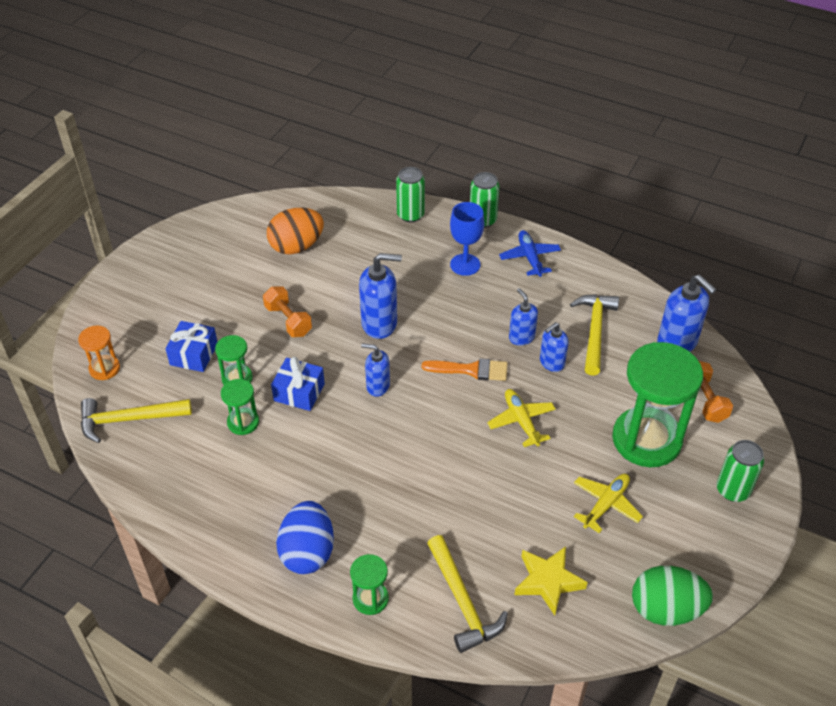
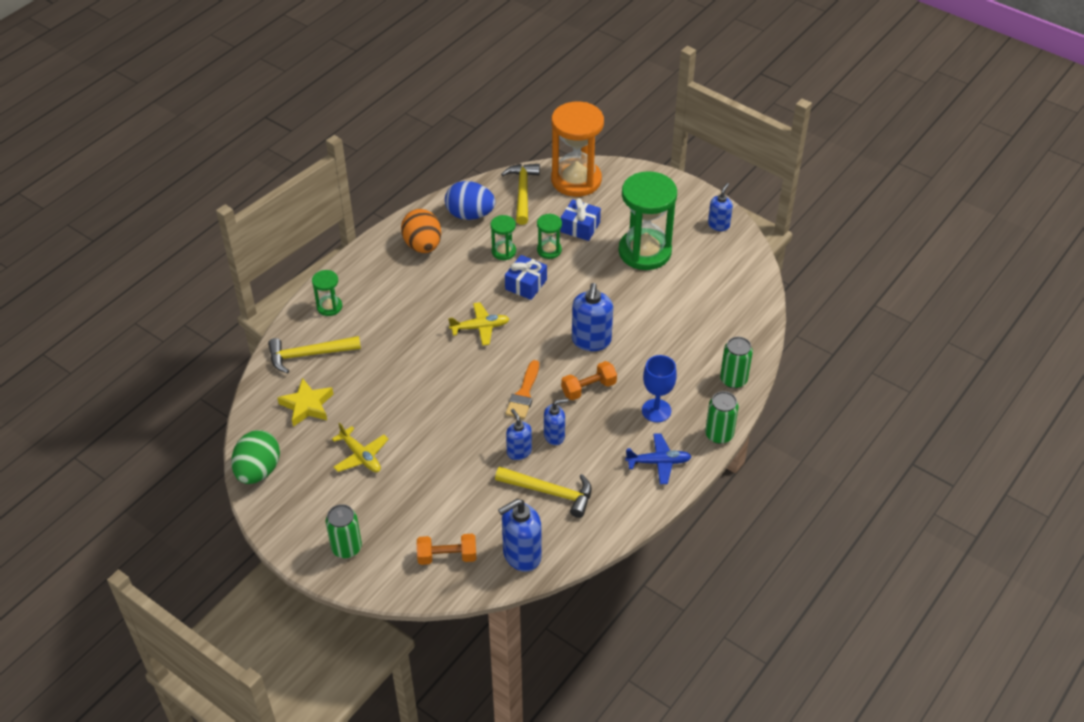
camera: 100 degrees right, 0 degrees up
orange hourglass [78,326,120,380] -> orange hourglass [551,102,604,197], size x2.15
orange dumbbell [263,286,312,337] -> orange dumbbell moved to [561,361,617,400]
orange egg [267,208,324,255] -> orange egg moved to [401,209,441,253]
blue egg [276,501,334,574] -> blue egg moved to [445,181,496,220]
blue soap dispenser [361,343,390,397] -> blue soap dispenser moved to [708,183,733,231]
yellow plane [487,389,556,447] -> yellow plane moved to [448,302,509,346]
green hourglass [612,342,703,467] -> green hourglass moved to [619,171,677,270]

